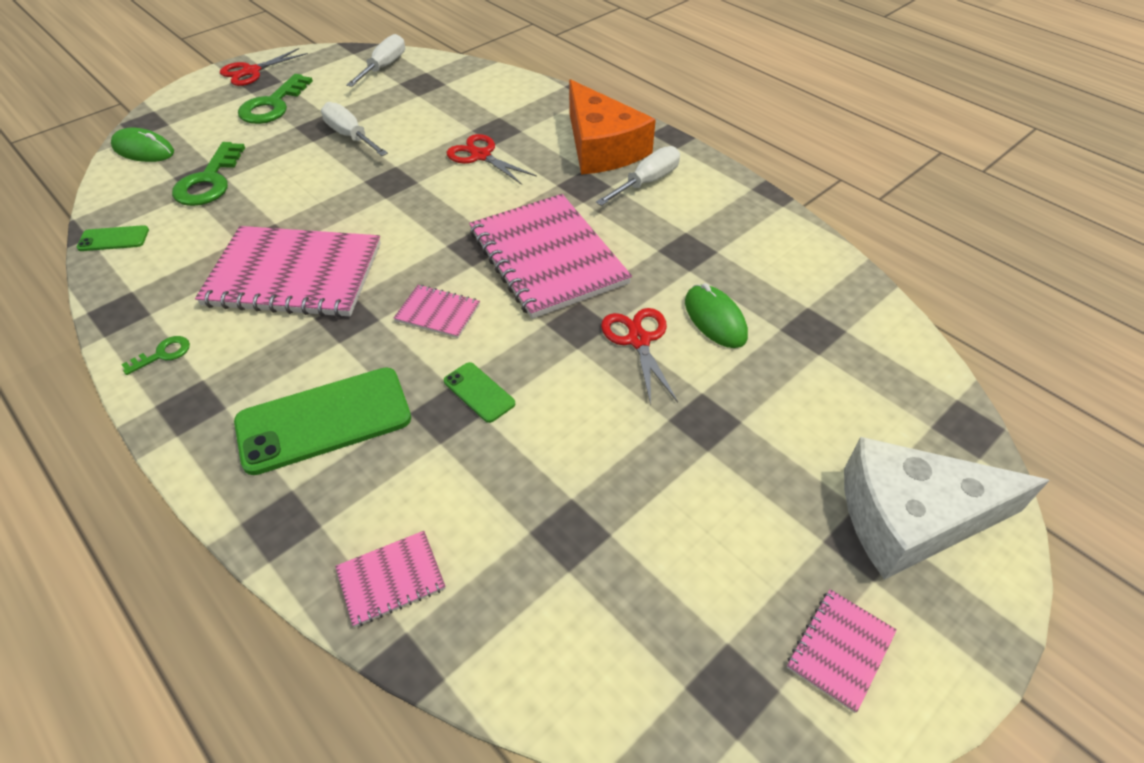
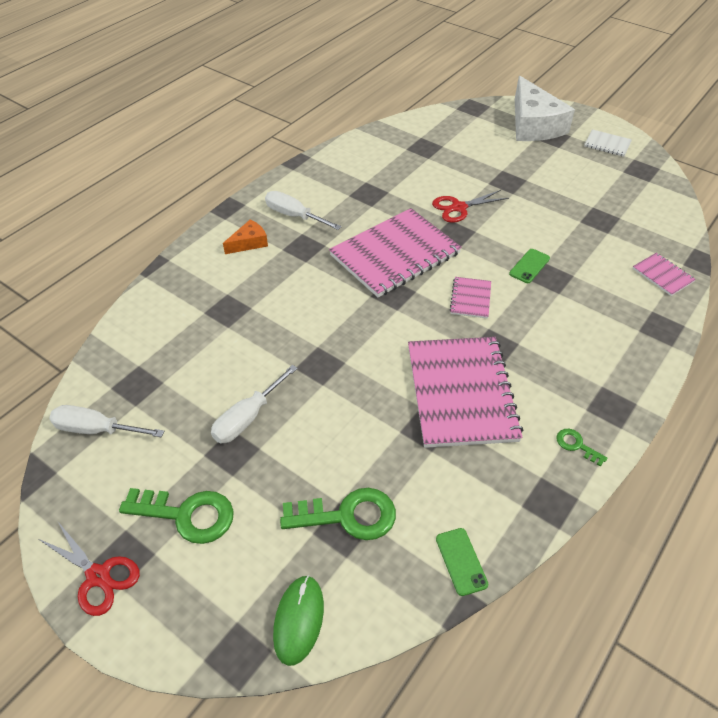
camera: 100 degrees left, 0 degrees up
green phone [234,367,411,475] -> none
red scissors [447,134,537,185] -> none
orange cheese [569,79,656,175] -> orange cheese [223,219,268,254], size x0.46
green mouse [685,283,748,348] -> none
pink notebook [787,589,897,713] -> white notebook [584,129,632,157]

